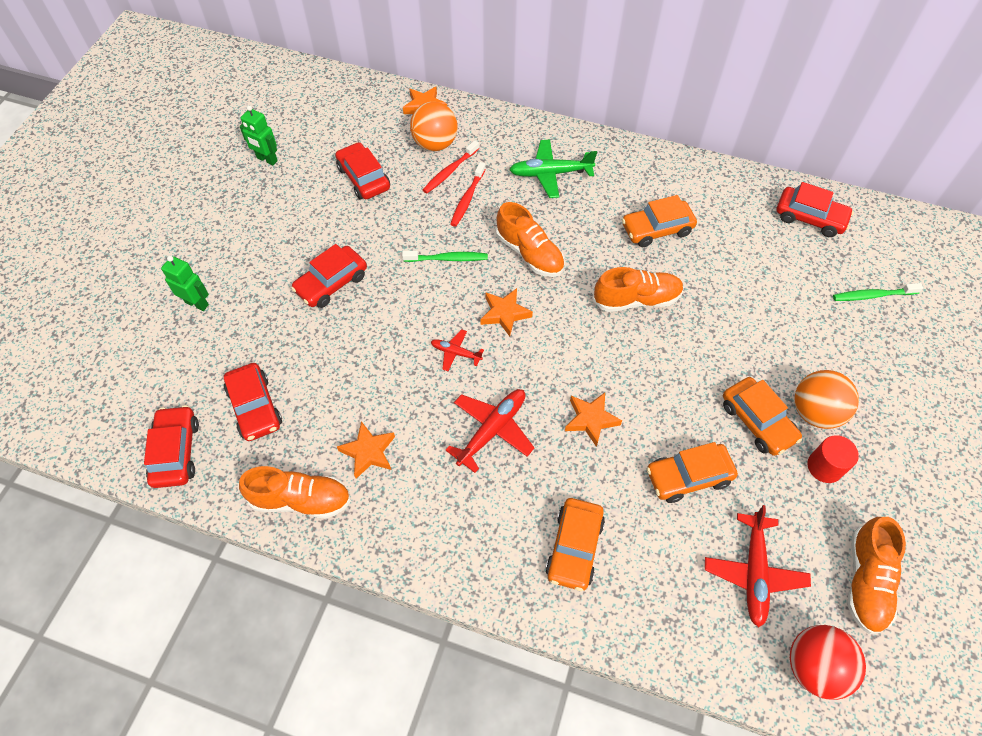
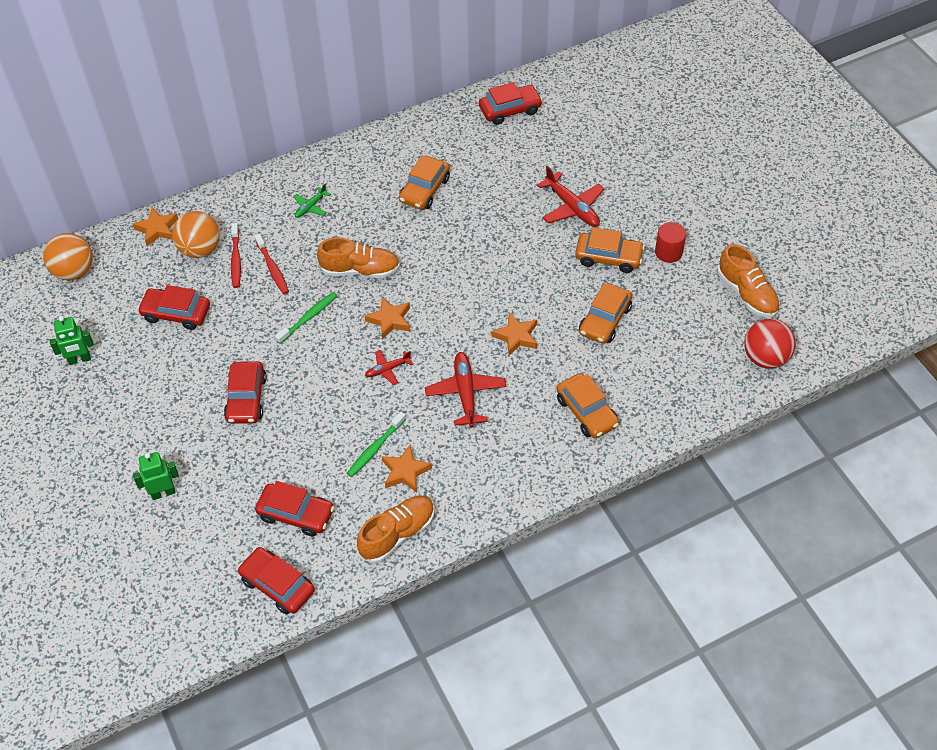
camera: 45 degrees left, 5 degrees down
green plane [509,140,597,198] -> green plane [293,184,331,218], size x0.56
orange shoe [593,267,684,312] -> none
red plane [705,505,811,628] -> red plane moved to [537,165,604,227]
orange ball [794,370,859,429] -> orange ball moved to [43,233,93,280]
green toothbrush [833,283,923,301] -> green toothbrush moved to [347,412,406,477]

